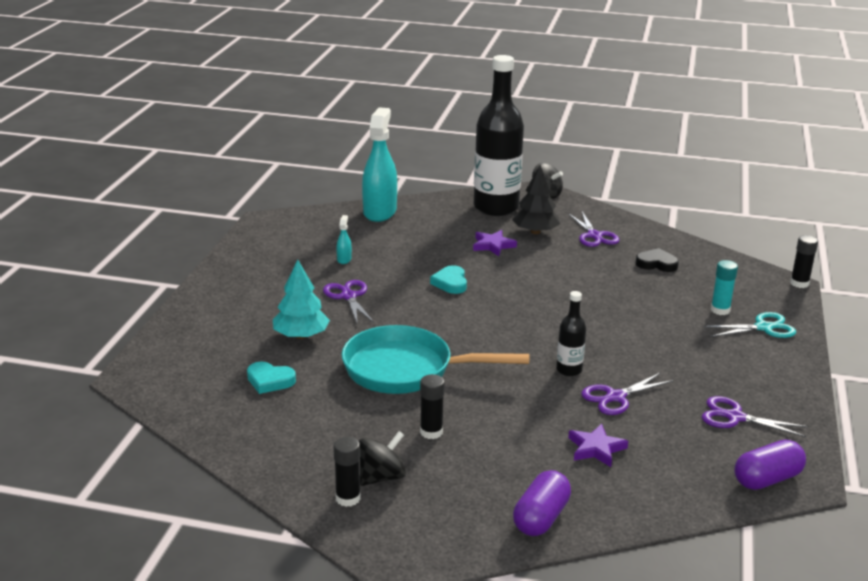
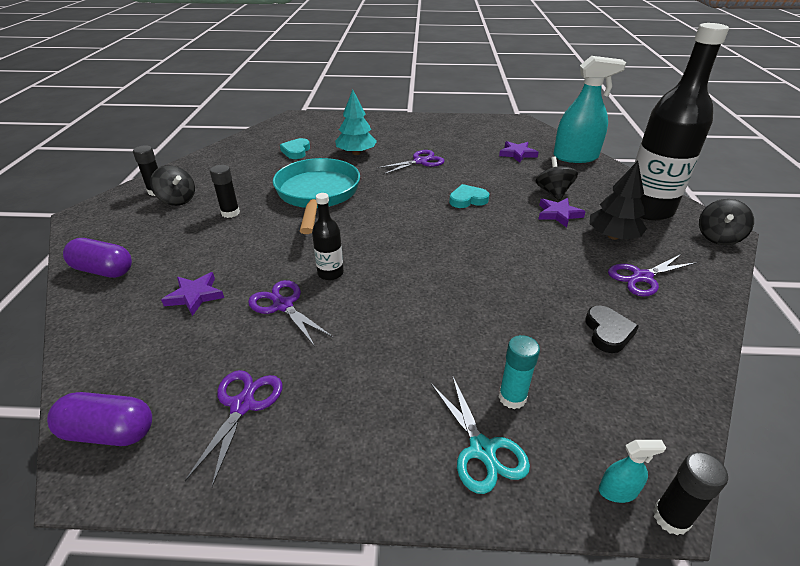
camera: 80 degrees right, 10 degrees up
turquoise spray bottle [336,215,352,264] -> turquoise spray bottle moved to [599,440,666,503]
purple capsule [734,440,806,490] -> purple capsule turned 45 degrees counterclockwise [47,392,152,446]
none -> purple star [499,141,539,163]
none -> black spinning top [536,156,578,201]

